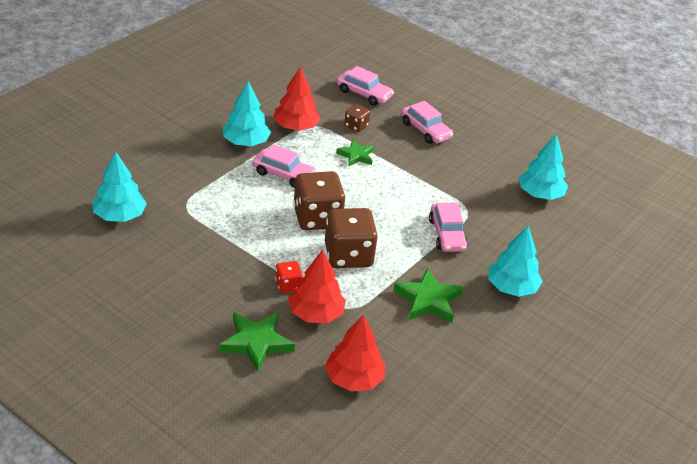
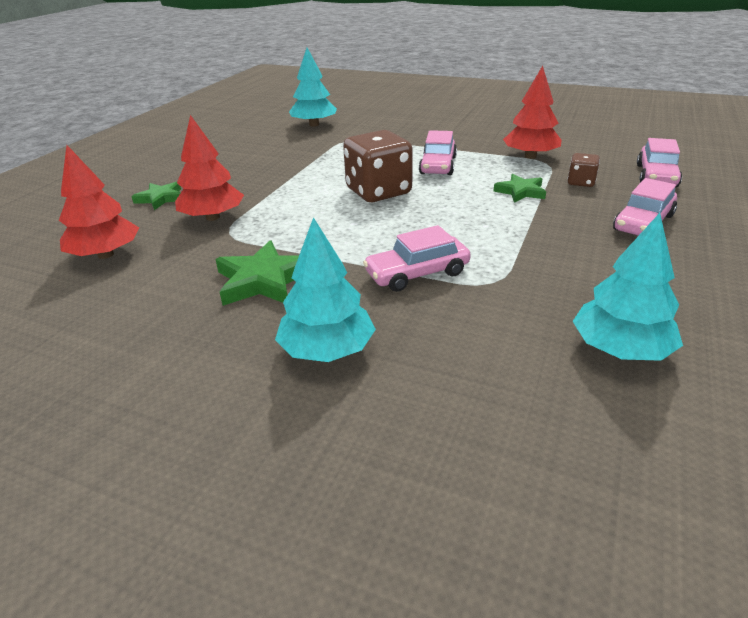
camera: 80 degrees right, 5 degrees down
green star [219,312,295,372] -> green star [131,182,181,210], size x0.64
turquoise tree [223,81,271,146] -> none
red dice [275,261,303,293] -> none
brown dice [325,208,378,268] -> none

